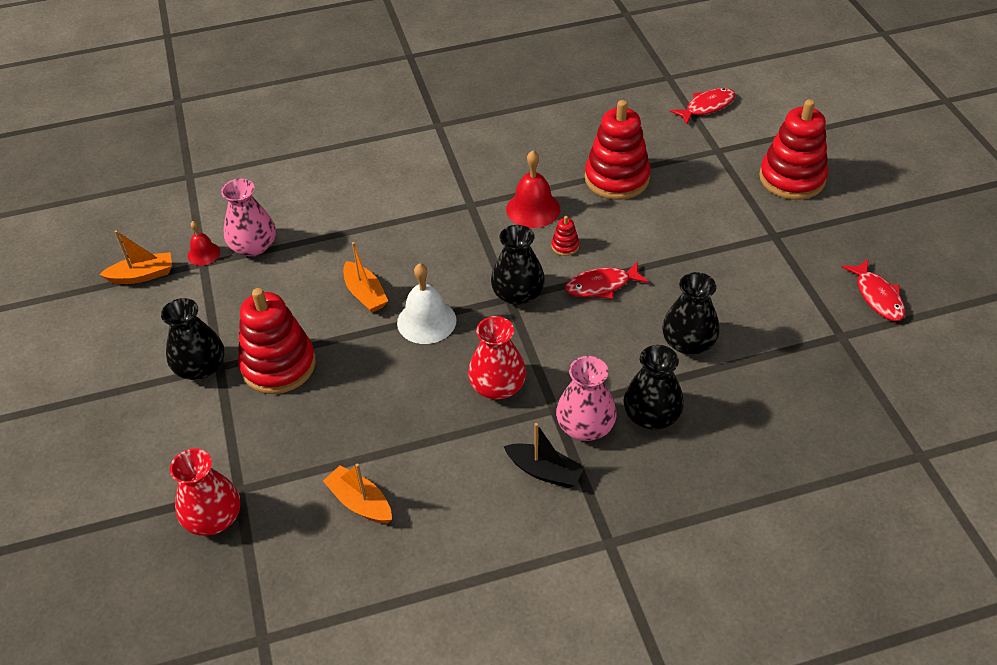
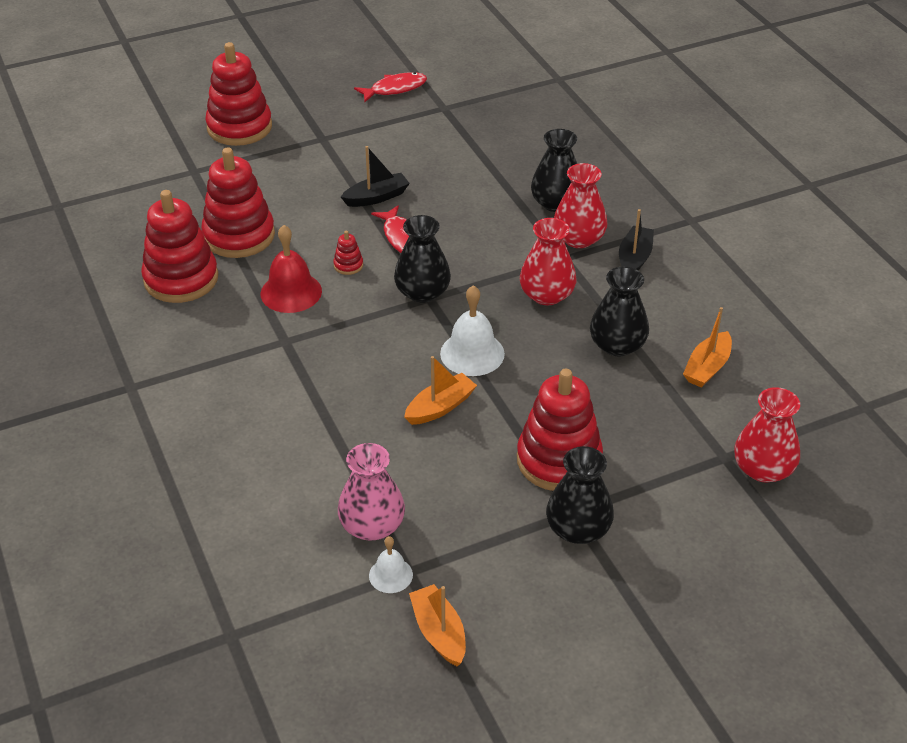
camera: 100 degrees left, 5 degrees down
red bell [187,221,220,266] -> white bell [369,536,413,593]
pink vase [556,356,617,441] -> red vase [554,163,607,248]
black vase [662,272,720,355] -> black vase moved to [590,266,649,356]
red fish [670,88,735,124] -> none
none -> red stacking toy [141,190,218,303]
none -> black boat [341,146,410,207]

